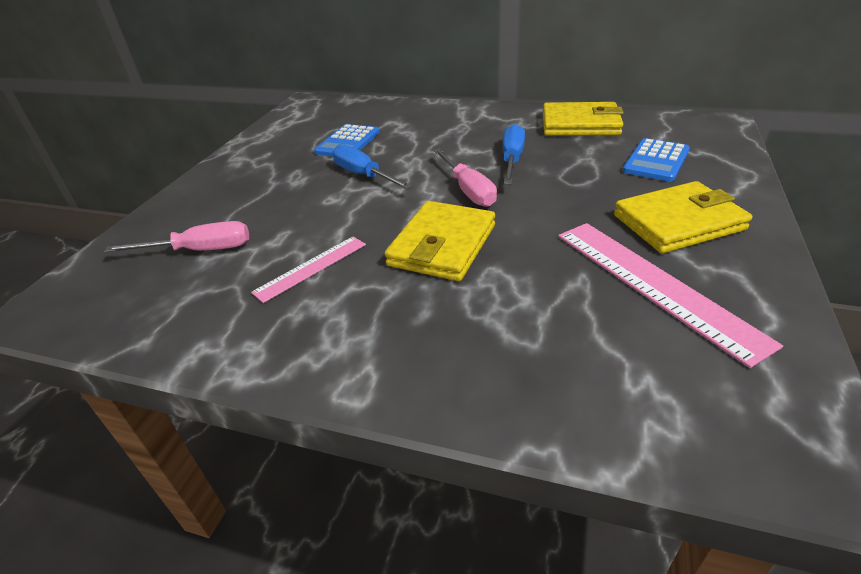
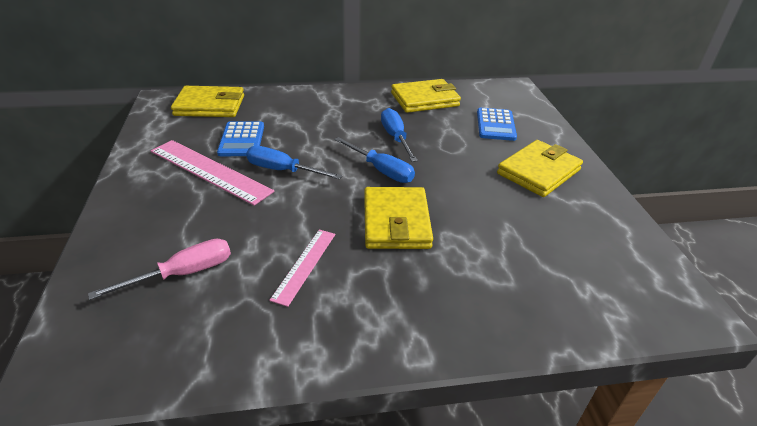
camera: 30 degrees left, 0 degrees up
pink screwdriver [433,148,497,207] -> blue screwdriver [334,137,415,183]
pink ruler [558,223,783,368] -> pink ruler moved to [151,140,275,206]
none -> yellow wallet [171,86,244,117]

